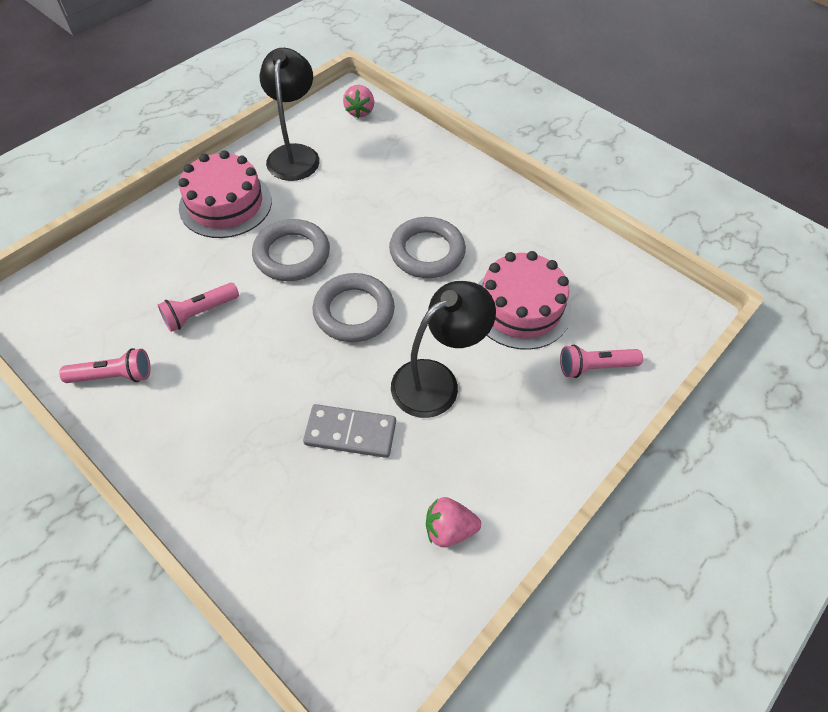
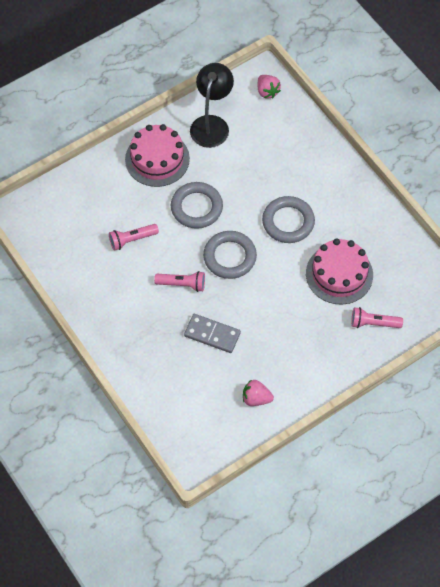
camera: 15 degrees right, 5 degrees up
pink flashlight [59,348,151,383] -> pink flashlight moved to [154,271,205,292]
pink strawberry [343,85,374,118] -> pink strawberry turned 45 degrees counterclockwise [258,75,281,99]
black lamp [391,281,496,418] -> none

